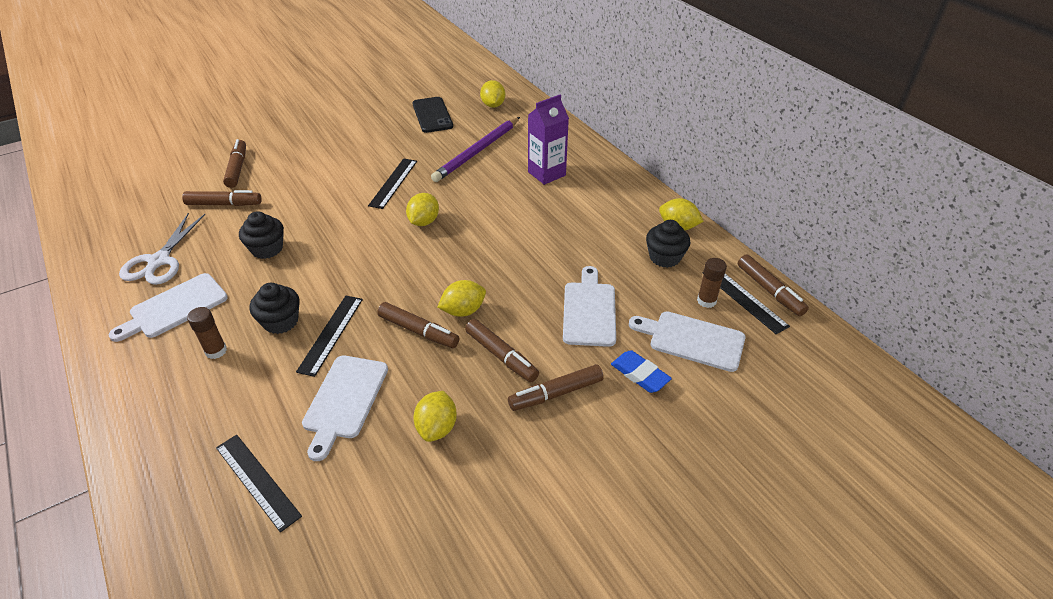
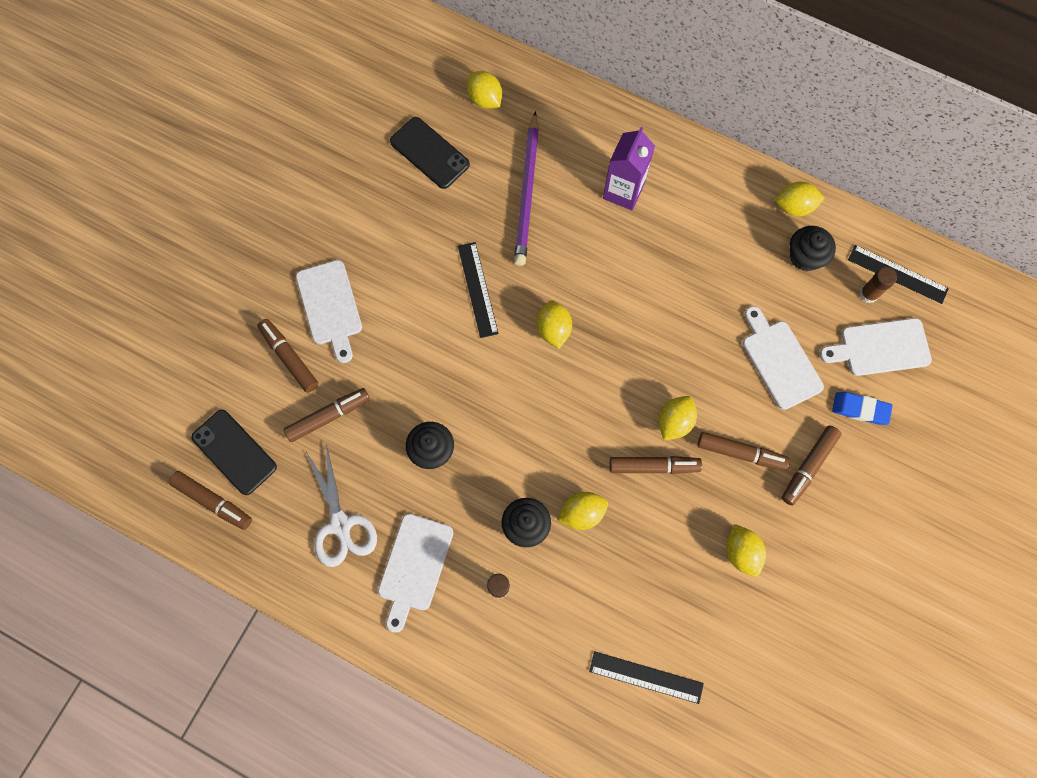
camera: 30 degrees left, 30 degrees up
black ruler [296,296,363,377] -> yellow lemon [557,492,608,530]
white cutting board [302,356,388,461] -> white cutting board moved to [296,260,362,363]
brown marker [738,254,809,316] -> brown marker moved to [169,471,252,530]
none -> black phone [191,410,277,495]

